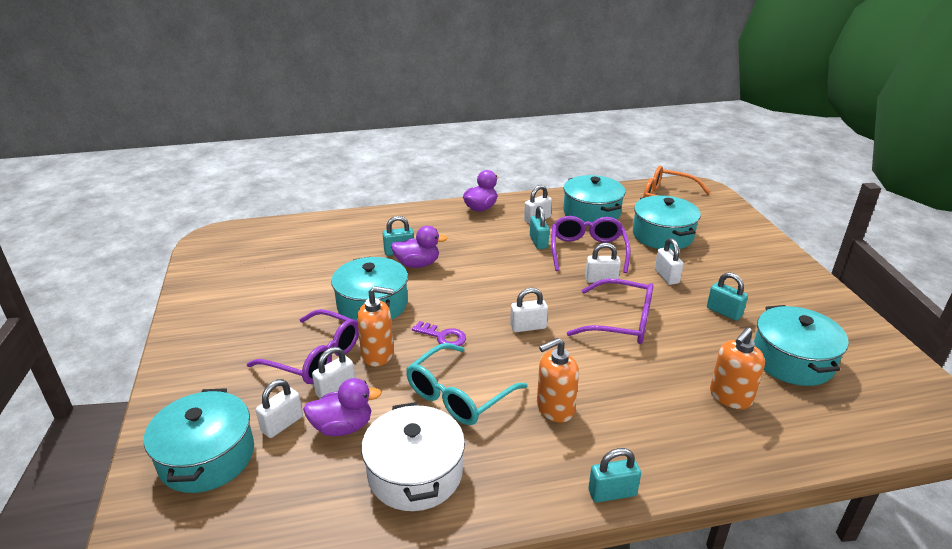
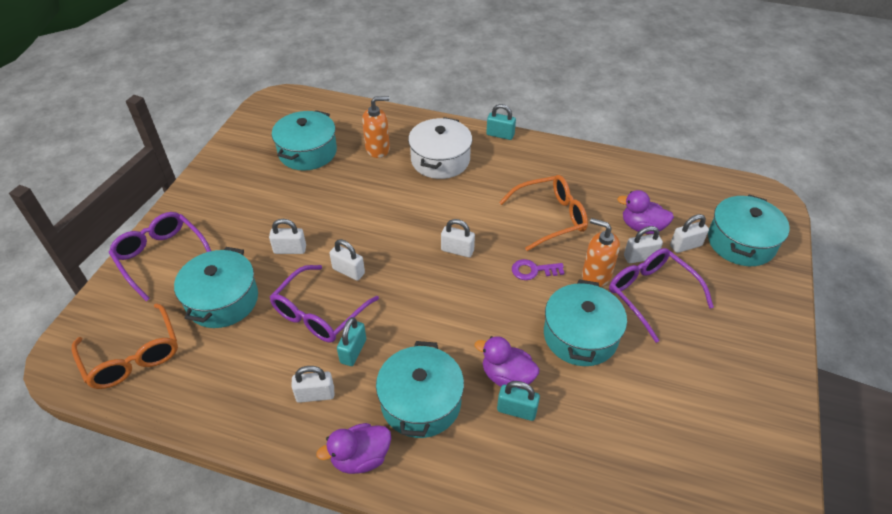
camera: 150 degrees left, 15 degrees up
white pot [361,402,465,511] -> white pot moved to [408,117,472,179]
turquoise glasses [406,343,528,425] -> orange glasses [499,175,588,251]
purple key [412,321,466,346] -> purple key turned 60 degrees counterclockwise [512,259,564,280]
orange soap dispenser [537,338,579,423] -> none
turquoise pot [563,175,625,223] -> turquoise pot moved to [376,341,464,438]
purple glasses [567,279,653,344] -> purple glasses moved to [109,212,211,301]
white padlock [655,238,684,285] -> white padlock turned 75 degrees clockwise [269,219,306,254]
turquoise padlock [707,272,748,321] -> none

